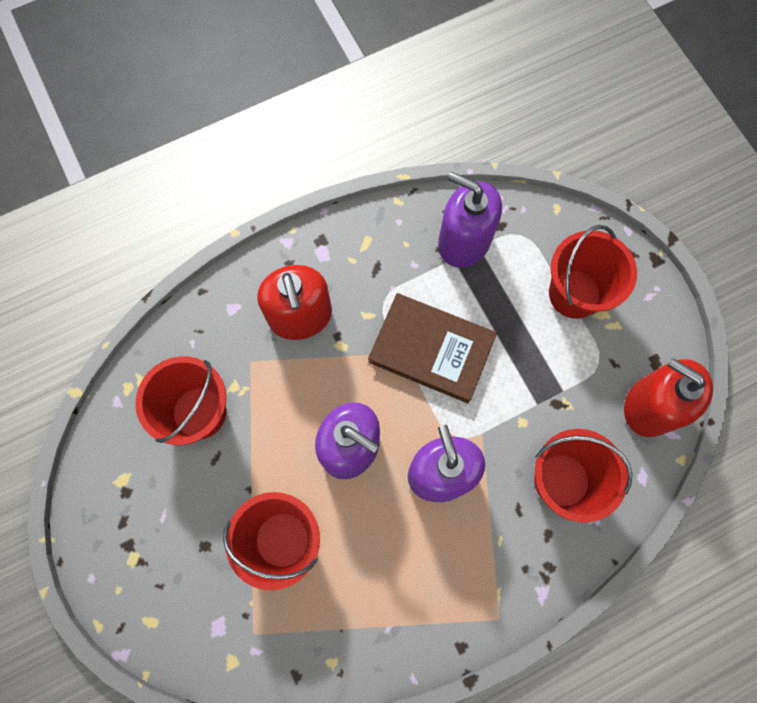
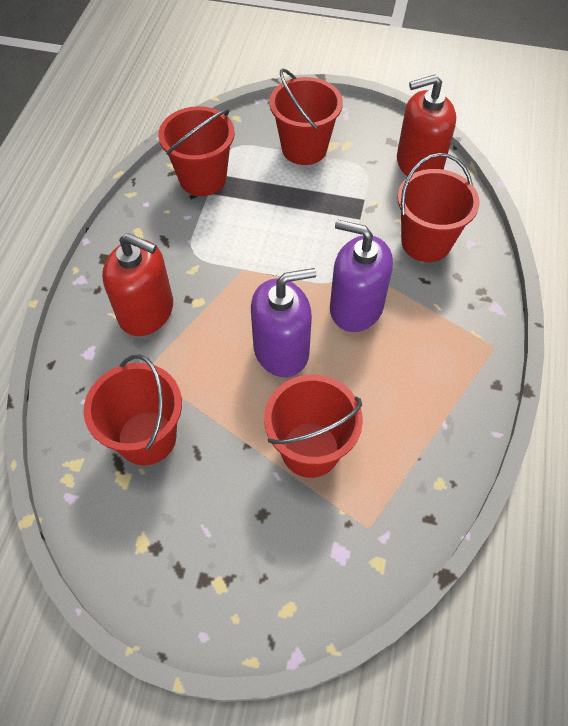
camera: 50 degrees left, 15 degrees down
brown book [368,293,497,403] -> none
purple soap dispenser [438,172,502,268] -> red bucket [158,106,235,196]

